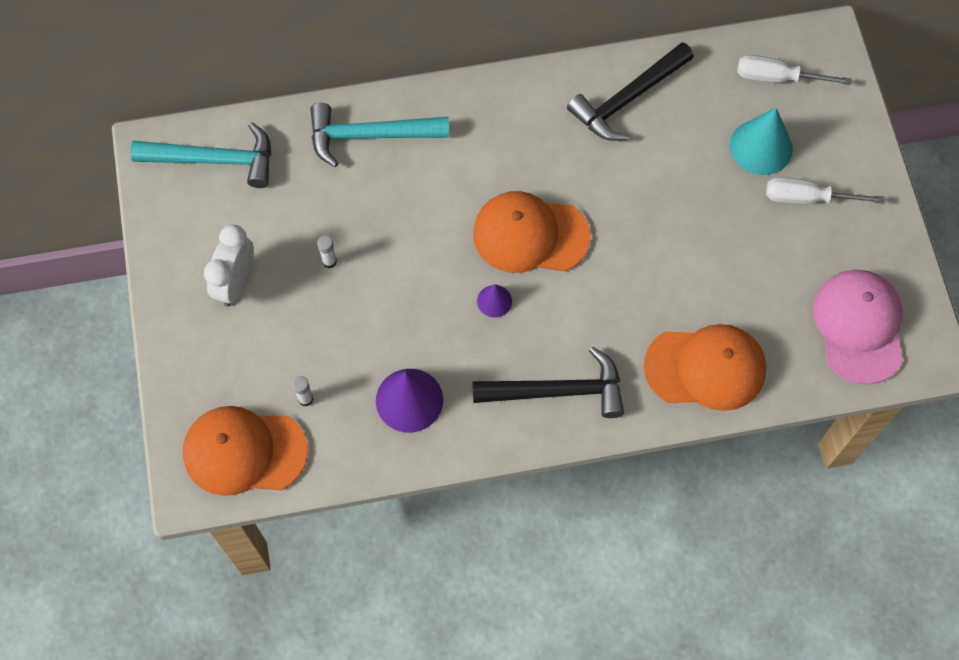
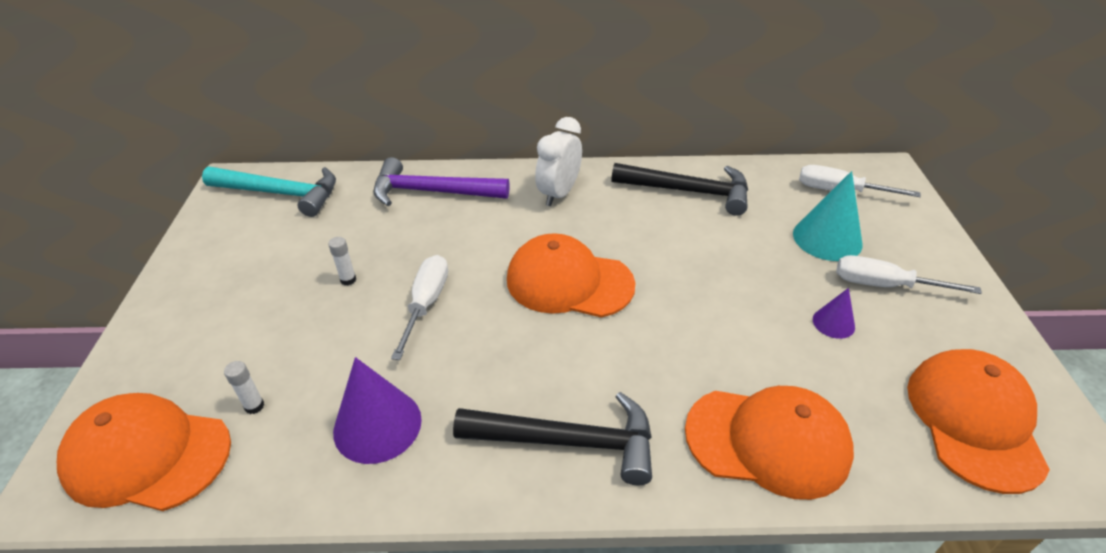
camera: 10 degrees right, 25 degrees down
white clock [204,225,254,307] -> white clock moved to [535,117,582,206]
turquoise hammer [311,103,449,167] -> purple hammer [373,157,509,206]
purple cone [477,284,512,318] -> purple cone moved to [813,288,855,339]
black hammer [567,42,694,141] -> black hammer turned 135 degrees counterclockwise [612,163,748,216]
pink cap [813,270,903,385] -> orange cap [907,349,1050,494]
none -> white screwdriver [391,255,448,360]

